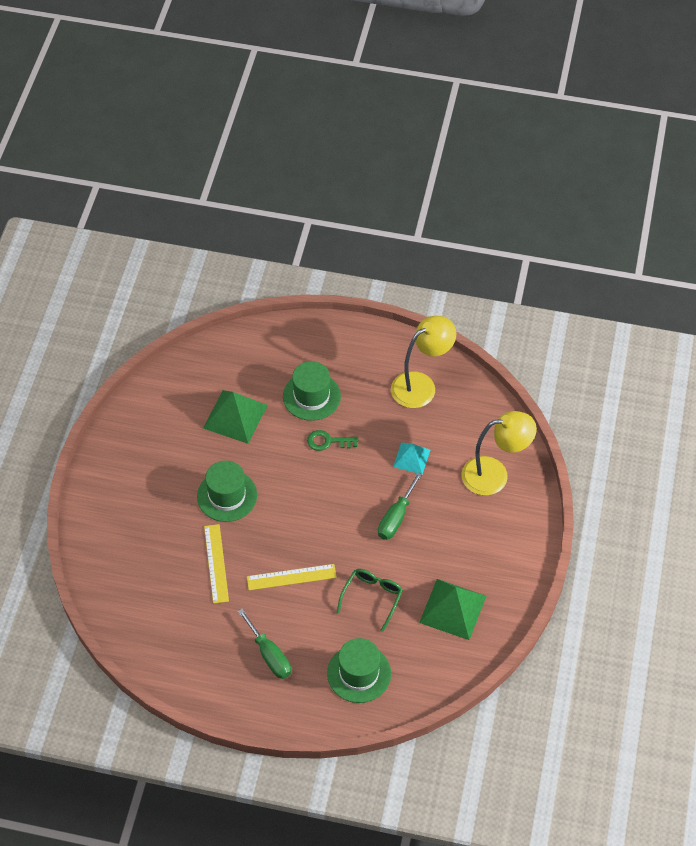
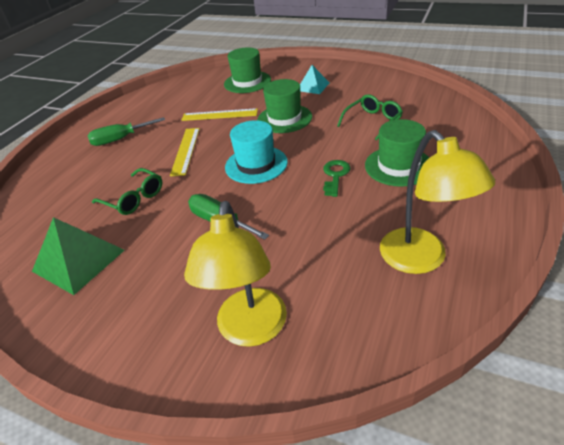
camera: 105 degrees right, 15 degrees down
green pyramid [203,390,268,444] -> green glasses [337,94,403,141]
green hat [327,638,391,703] -> green hat moved to [224,47,271,93]
turquoise pyramid [393,442,430,474] -> turquoise pyramid moved to [300,65,329,94]
none -> turquoise hat [225,120,288,184]

